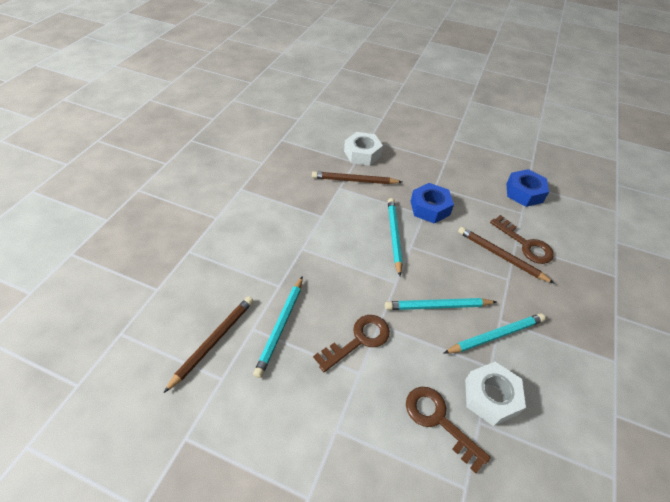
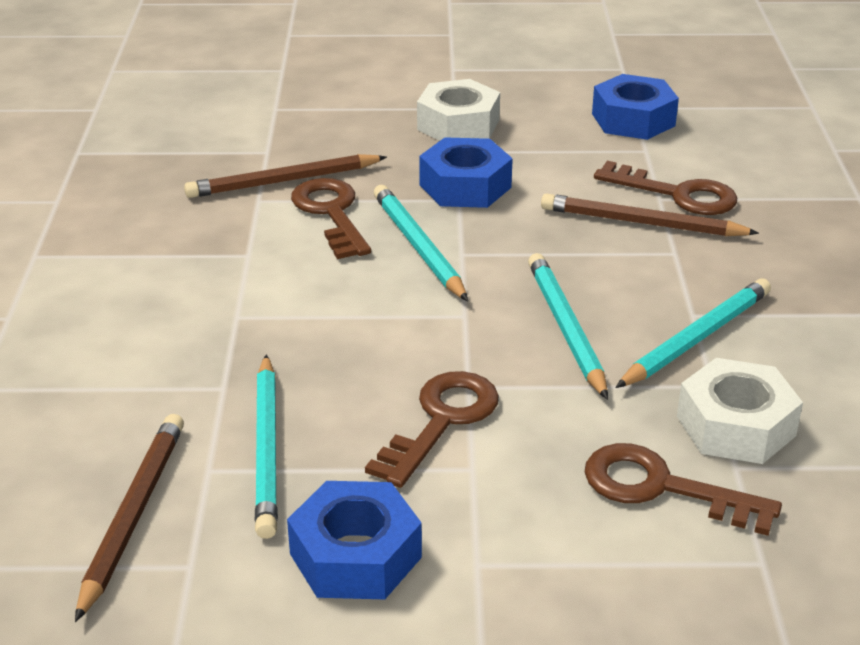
camera: 20 degrees left, 15 degrees down
white nut [344,132,383,166] -> white nut moved to [417,79,500,141]
turquoise pencil [385,298,496,310] -> turquoise pencil turned 105 degrees clockwise [528,253,608,400]
none -> blue nut [287,481,422,599]
none -> brown key [291,178,371,259]

